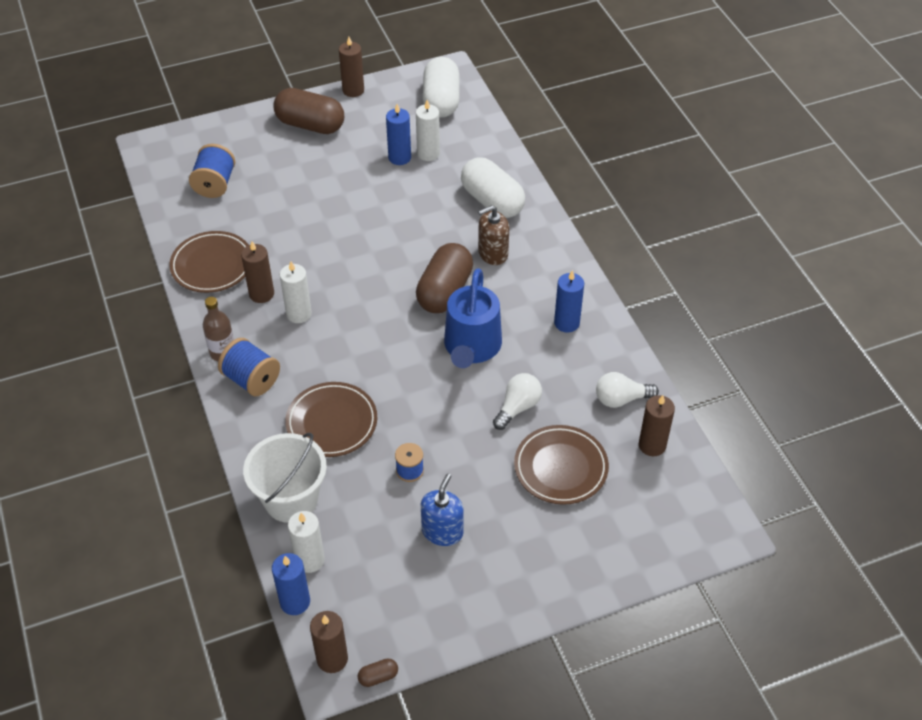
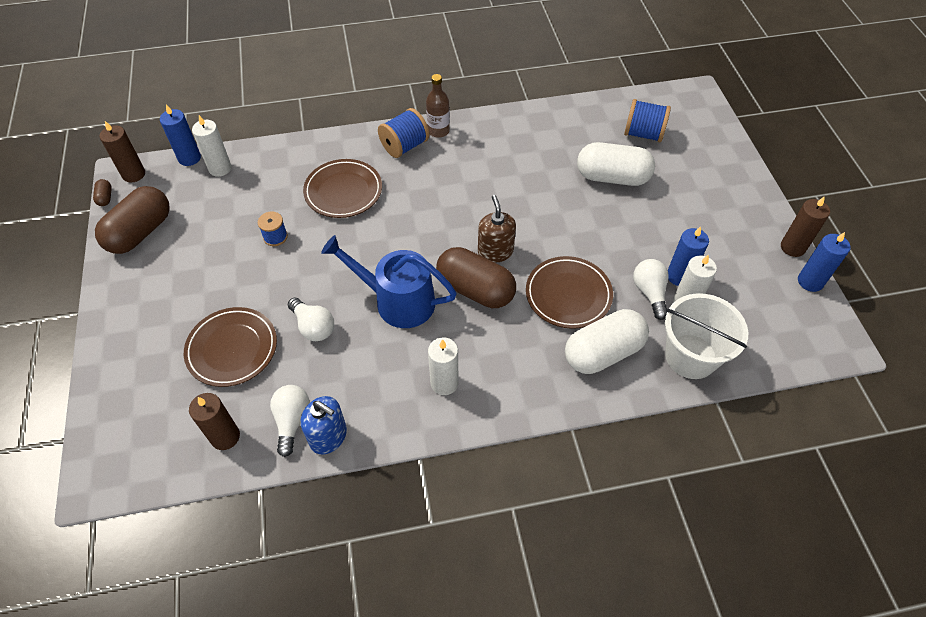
camera: 100 degrees right, 5 degrees up
brown plate [169,231,249,293] -> brown plate moved to [526,256,613,329]
brown candle [241,241,274,303] -> none
white bucket [243,433,327,523] -> white bucket moved to [665,293,748,379]
brown capsule [274,88,344,134] -> brown capsule moved to [95,186,170,254]
white candle [280,262,312,323] -> white candle moved to [428,337,458,395]
blue soap dispenser [421,474,463,546] -> blue soap dispenser moved to [301,396,347,455]
white capsule [423,57,460,117] -> white capsule moved to [577,142,655,186]
brown soap dispenser [478,205,509,265] -> brown soap dispenser moved to [478,195,516,263]
blue candle [554,270,584,333] -> blue candle moved to [798,232,850,292]
none -> white light bulb [633,259,669,320]

